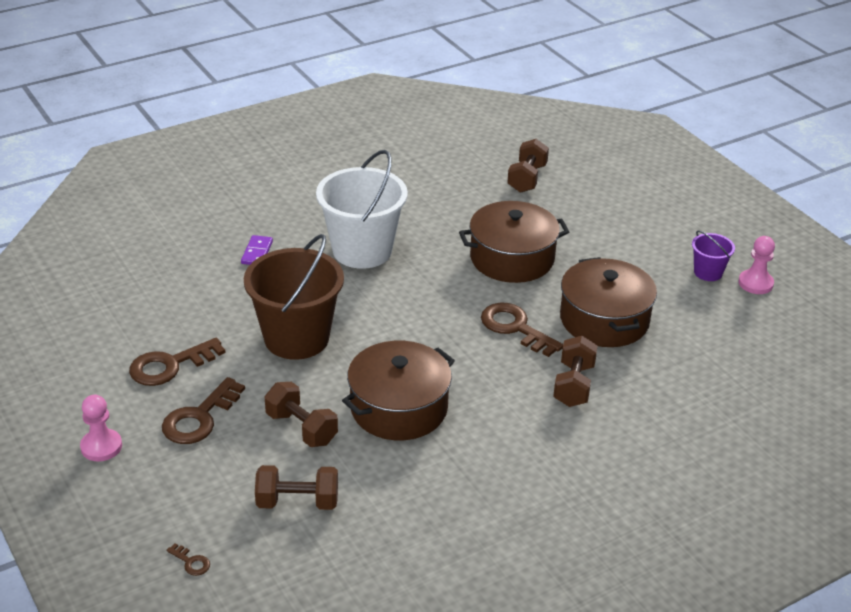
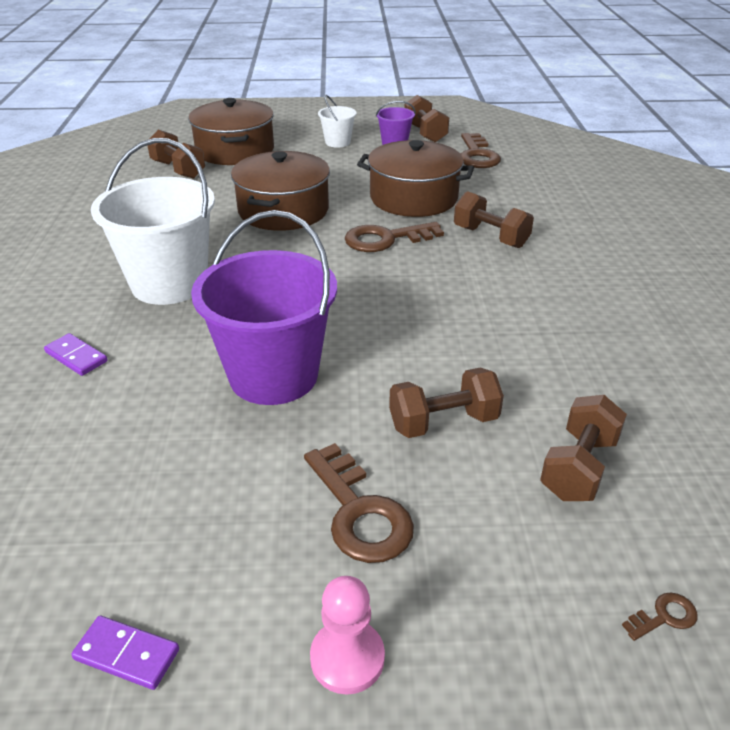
camera: 60 degrees left, 0 degrees up
brown key [129,338,226,386] -> brown key moved to [461,133,501,168]
brown bucket [244,234,344,360] -> purple bucket [191,210,337,405]
brown pot [342,341,455,440] -> brown pot moved to [188,98,274,165]
pink pawn [738,236,775,294] -> brown dumbbell [405,95,449,142]
none -> purple domino [71,616,179,690]
none -> white bucket [318,95,357,148]

